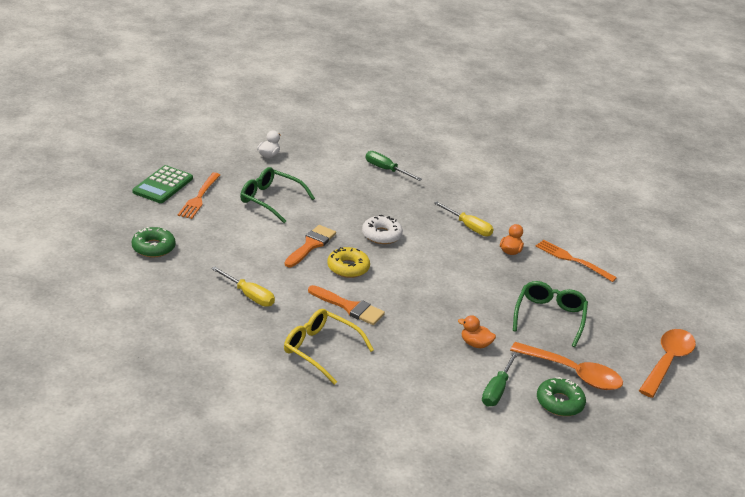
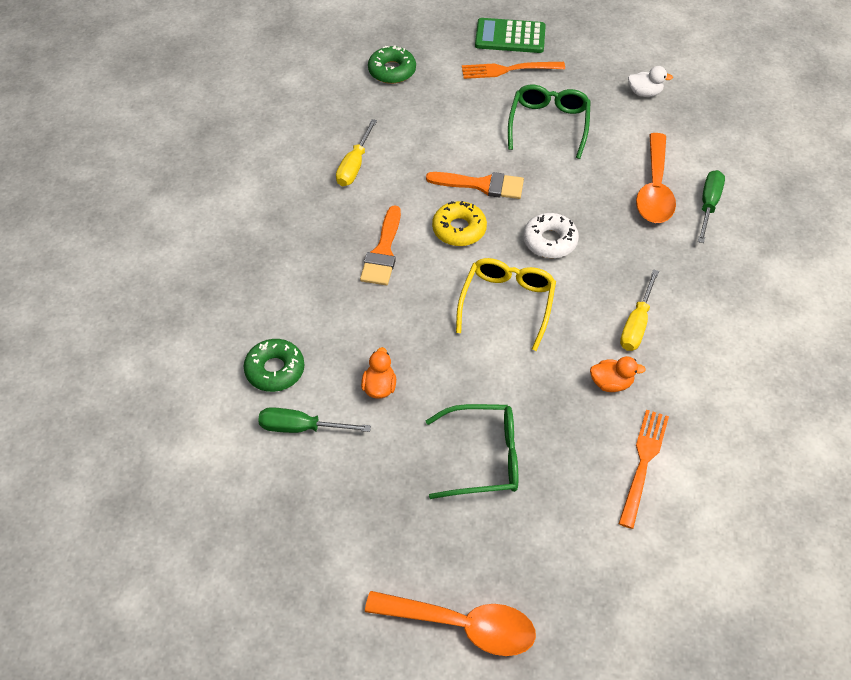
camera: 75 degrees right, 20 degrees up
yellow glasses [284,309,374,385] -> yellow glasses moved to [456,258,556,351]
orange spoon [510,342,623,390] -> orange spoon moved to [636,133,676,223]
green donut [537,377,586,416] -> green donut moved to [244,339,305,392]

